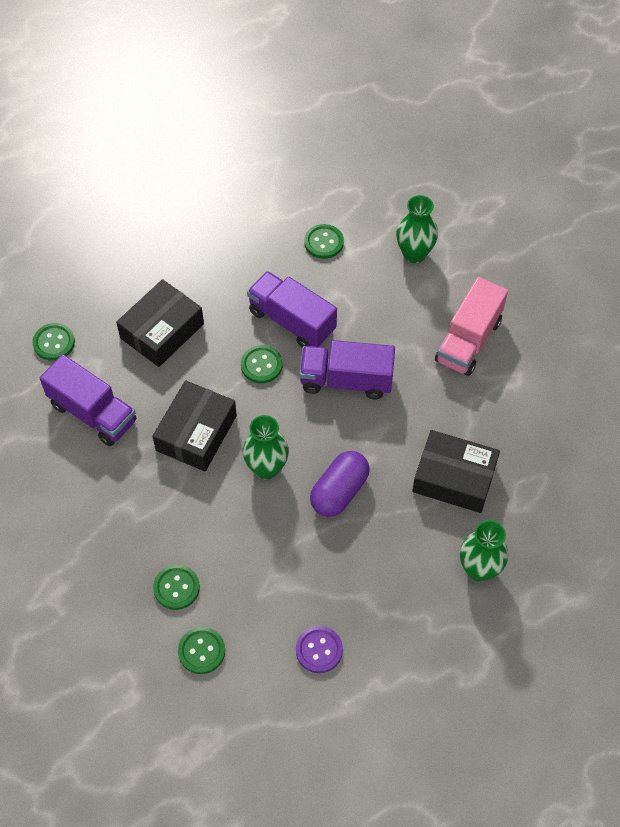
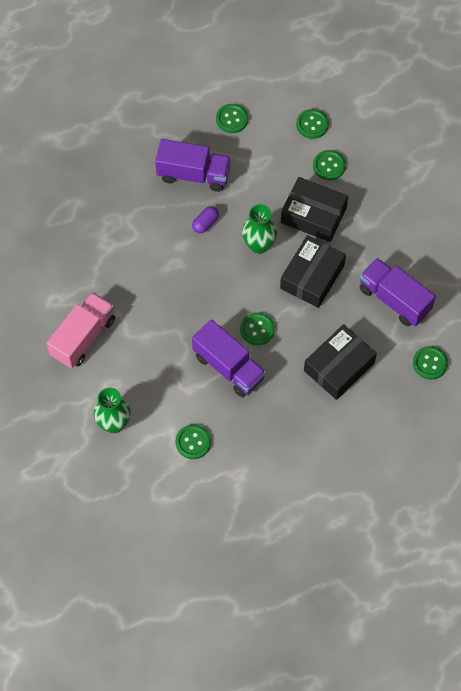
camera: 175 degrees left, 5 degrees up
purple button [296,626,343,673] -> green button [216,104,248,133]
purple truck [299,340,395,399] -> purple truck moved to [155,139,231,192]
purple capsule [310,451,370,517] -> purple capsule [192,206,219,233], size x0.57
black box [412,430,500,513] -> black box moved to [281,177,348,242]
green vase [460,520,508,582] -> none

